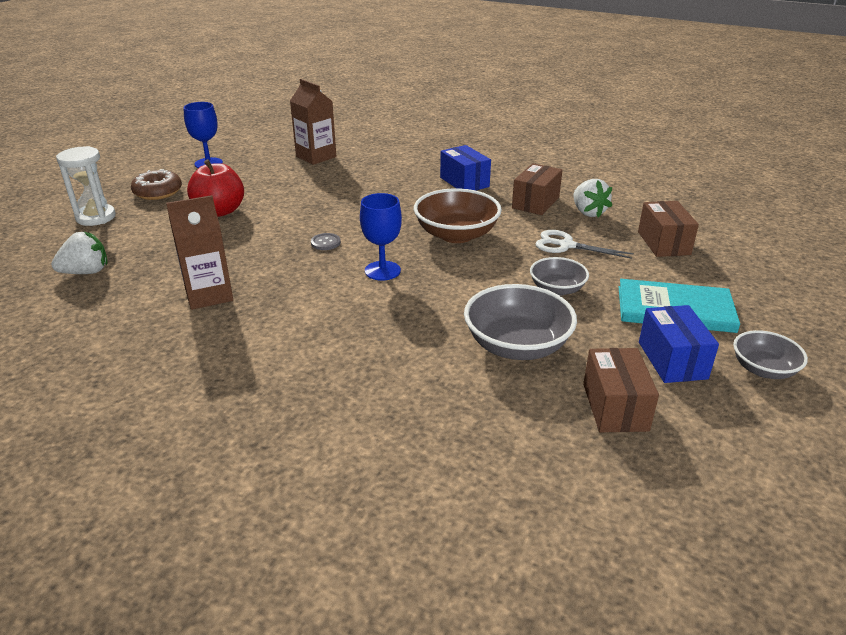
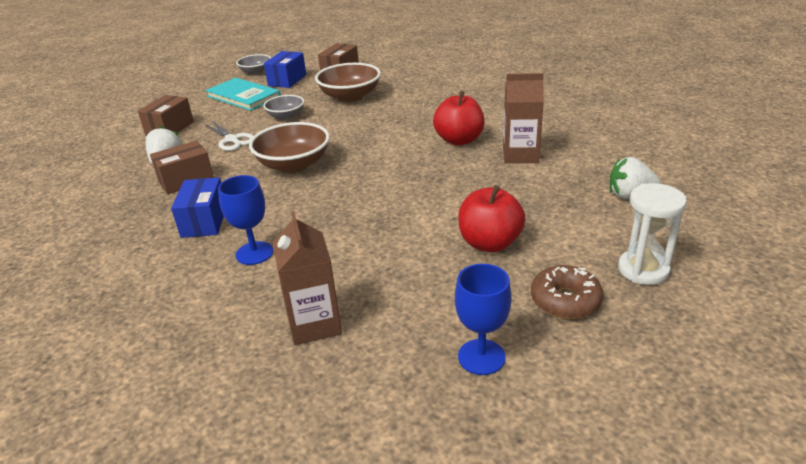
camera: 150 degrees left, 0 degrees up
grey button [311,233,341,250] -> none
blue goblet [360,193,402,281] -> blue goblet moved to [218,175,273,265]
grey bowl [464,284,577,360] -> brown bowl [315,63,381,102]
none -> red apple [433,91,485,145]

